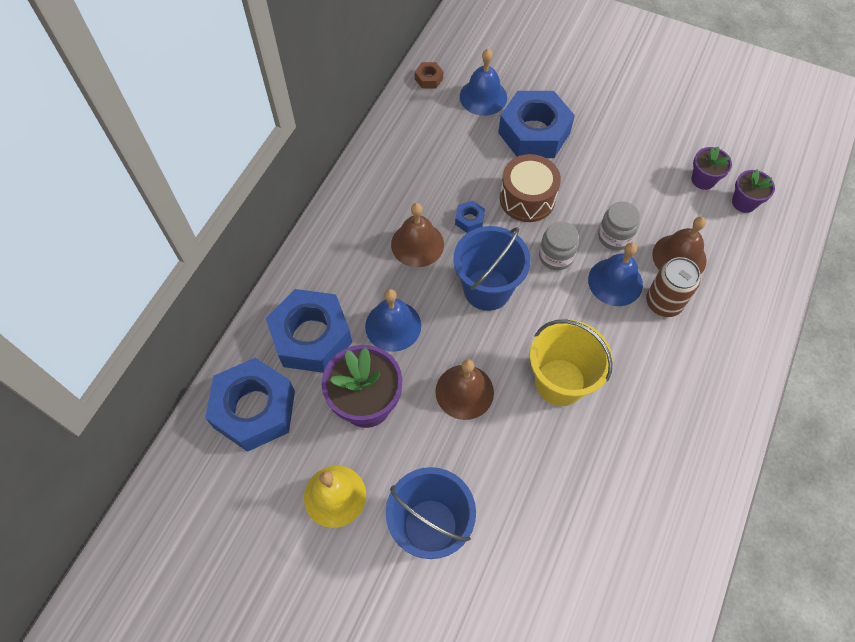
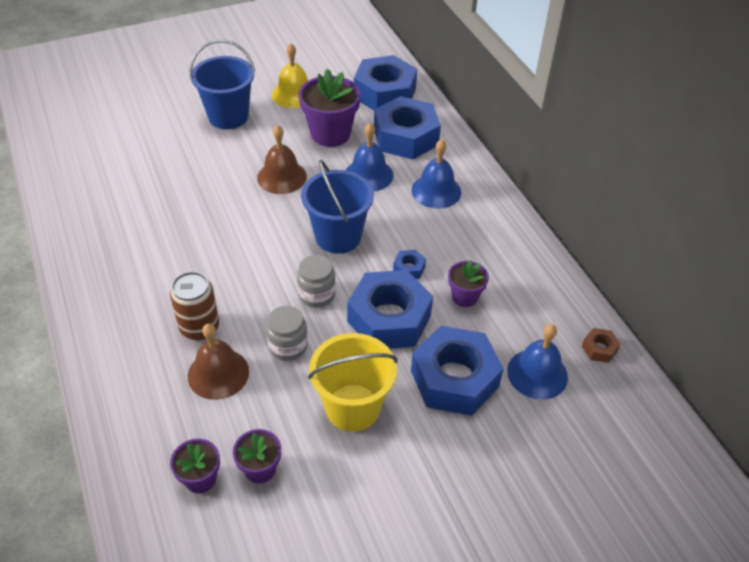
camera: 130 degrees right, 15 degrees down
brown bell [391,203,444,267] -> none
brown drum [500,154,561,222] -> blue nut [347,270,433,348]
yellow bucket [530,319,613,406] -> yellow bucket moved to [308,333,398,432]
blue bell [588,243,643,306] -> blue bell moved to [412,139,461,209]
none -> purple flower pot [448,260,489,307]

